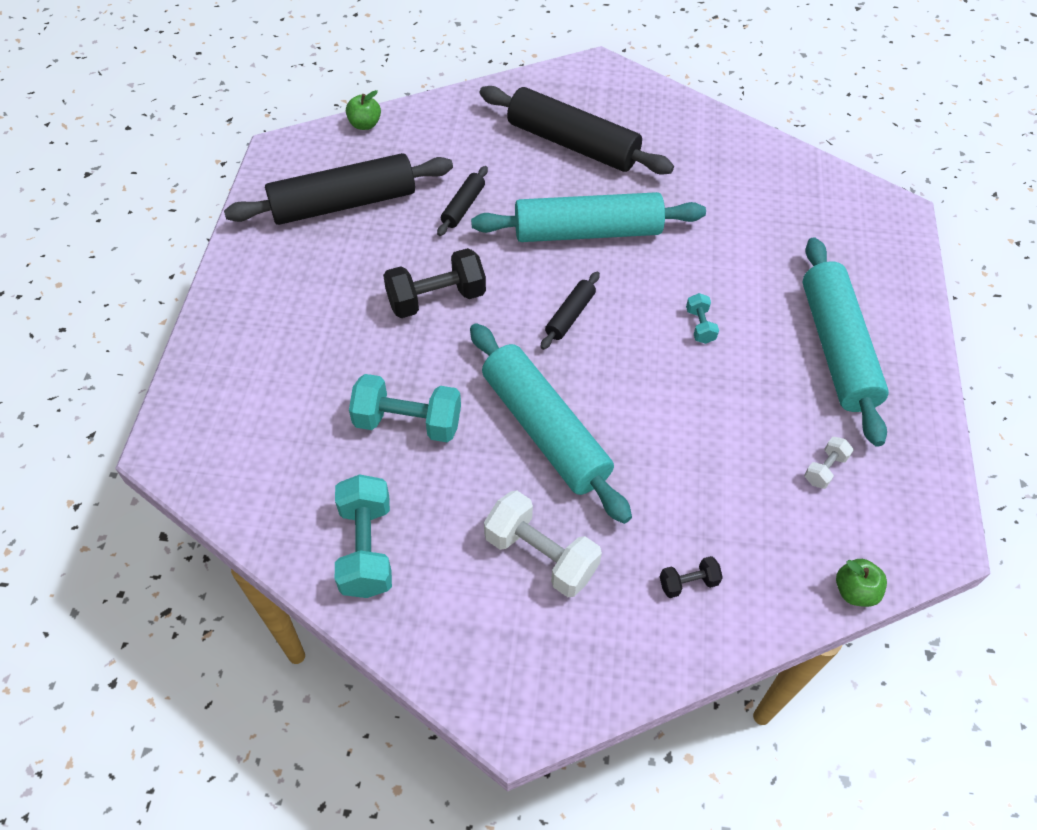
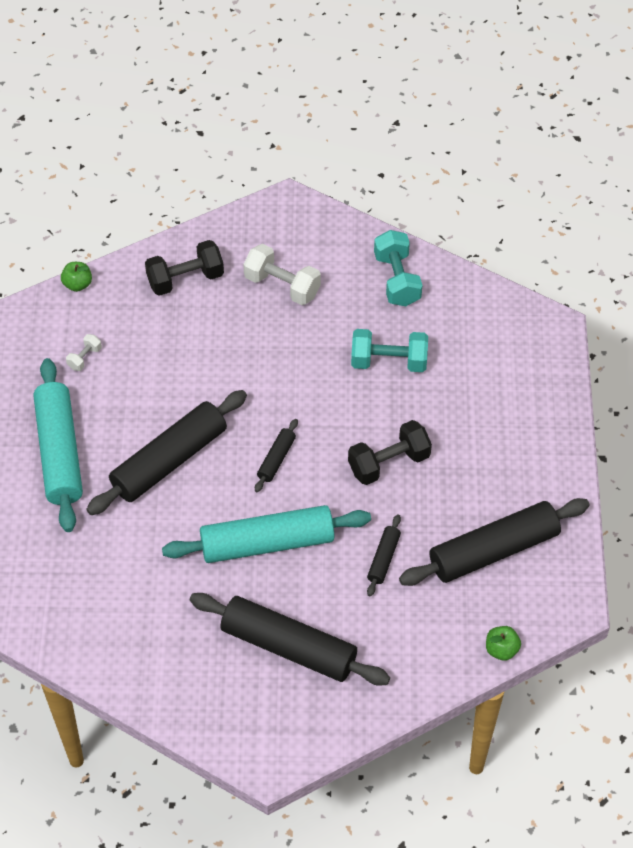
camera: 175 degrees right, 0 degrees up
turquoise rolling pin [470,323,632,524] -> none
black dumbbell [660,556,723,598] -> black dumbbell [145,240,224,296], size x1.99
turquoise dumbbell [686,293,719,344] -> black rolling pin [86,390,247,515]

